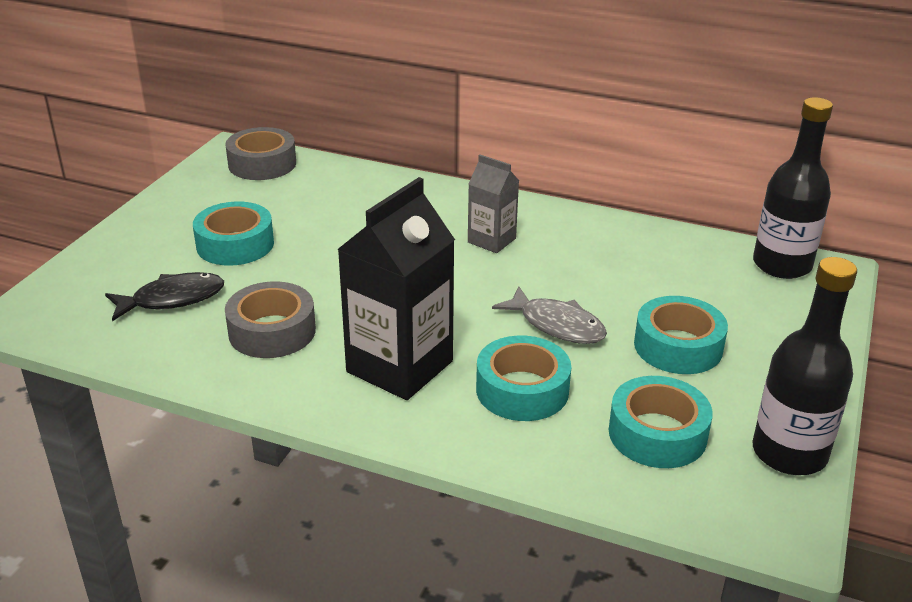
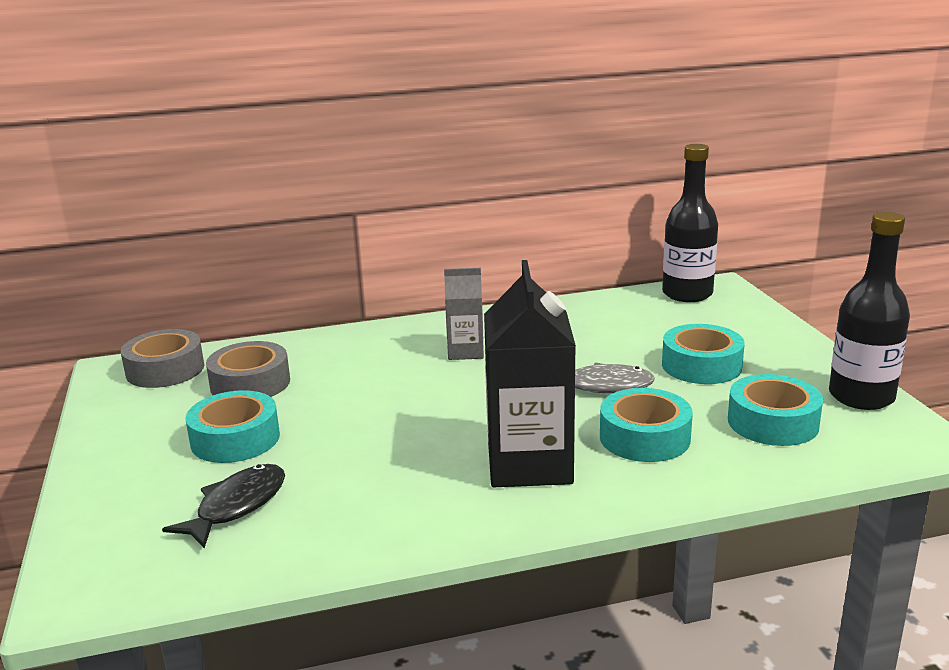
camera: 35 degrees left, 10 degrees down
grey tape [225,281,316,358] -> grey tape moved to [206,341,290,397]

